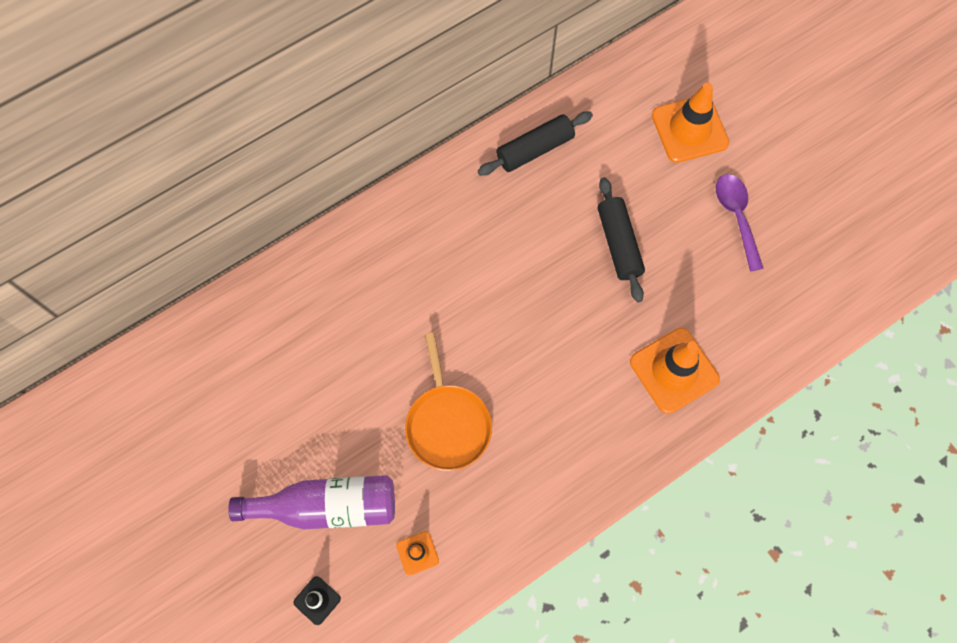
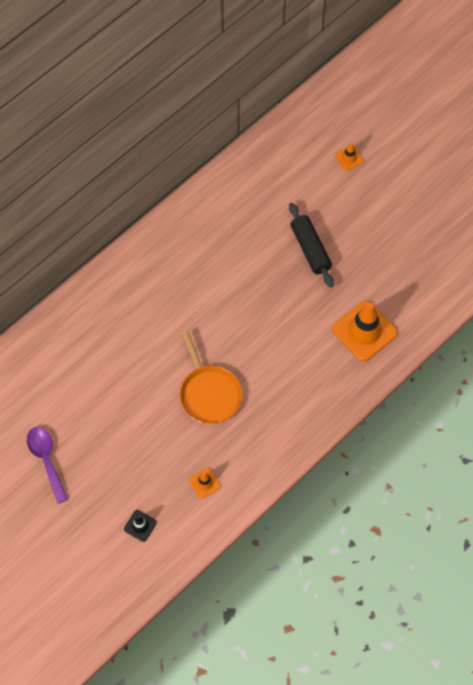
camera: 10 degrees left, 5 degrees down
purple bottle [228,475,395,529] -> none
black rolling pin [478,111,593,176] -> none
orange traffic cone [652,83,729,163] -> orange traffic cone [335,142,364,171], size x0.48
purple spoon [716,174,764,272] -> purple spoon moved to [27,427,69,504]

